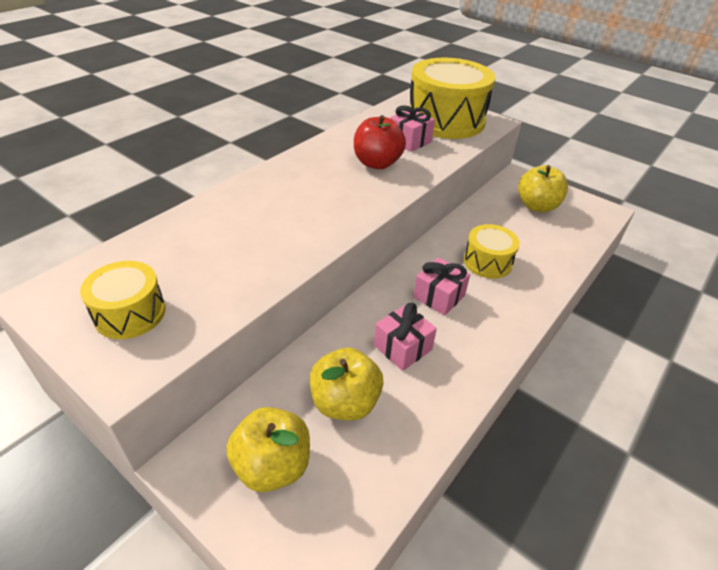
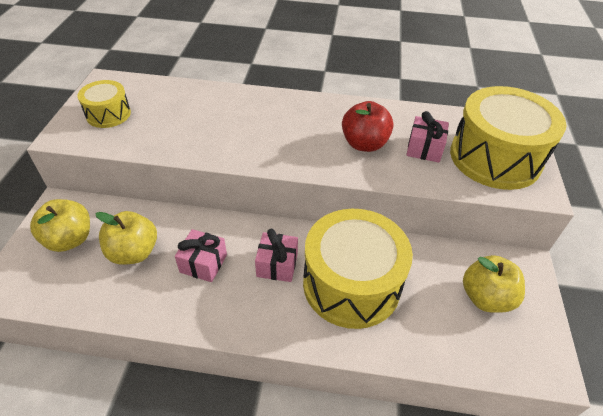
camera: 60 degrees right, 5 degrees up
yellow drum [464,224,520,279] -> yellow drum [303,209,413,329], size x1.94

